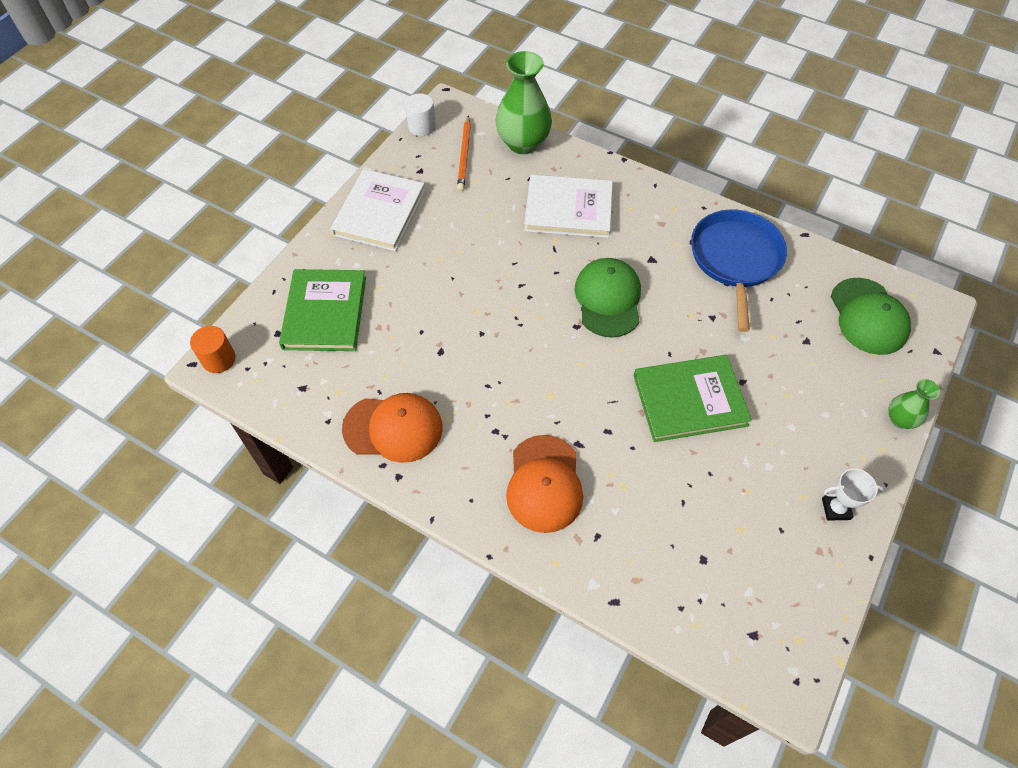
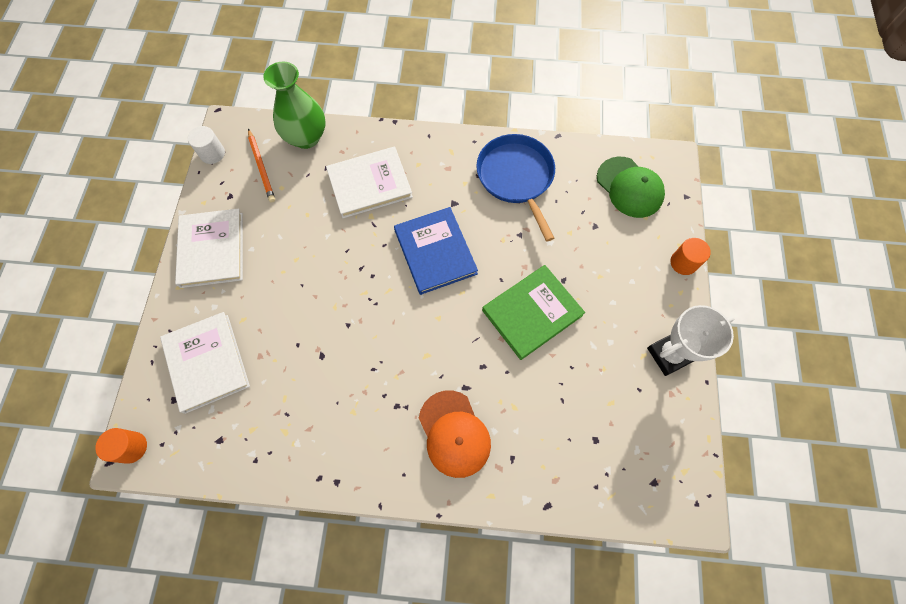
camera: 25 degrees left, 10 degrees up
green book [279,269,366,351] -> white book [160,312,250,414]
orange cap [342,393,443,463] -> none
green cap [574,258,641,338] -> blue book [394,207,478,295]
white trophy [822,469,884,521] -> white trophy [647,305,734,376], size x1.74
green vase [888,379,940,429] -> orange cylinder [671,238,711,275]

